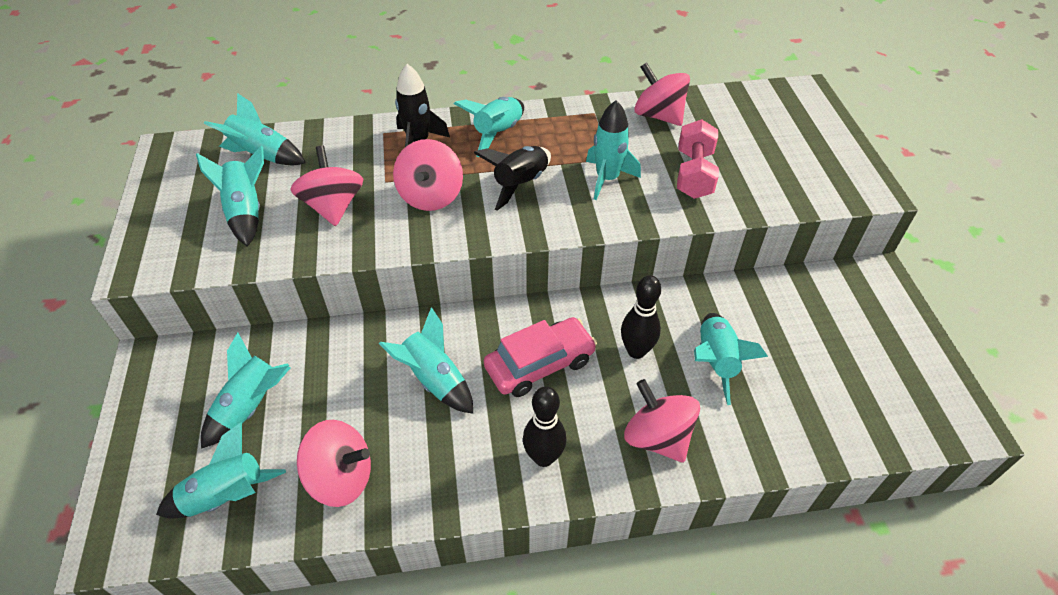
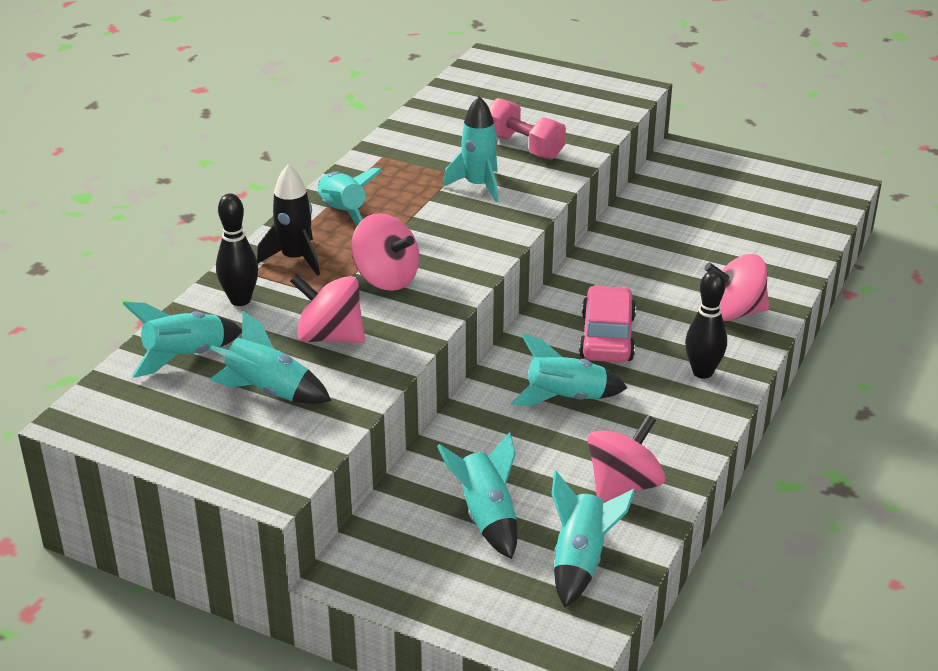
camera: 55 degrees left, 15 degrees down
black rocket [474,146,551,210] -> none
black bowling pin [621,275,661,359] -> black bowling pin moved to [216,193,258,306]
pink spinning top [634,62,690,126] -> none
turquoise rocket [694,313,768,405] -> none

